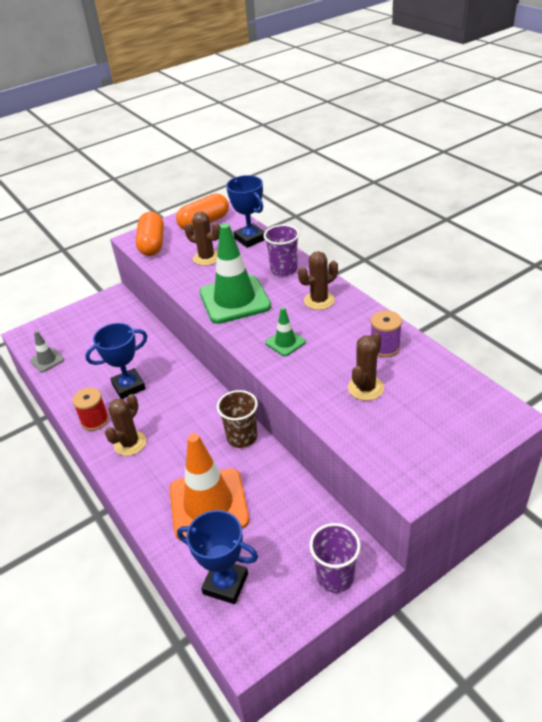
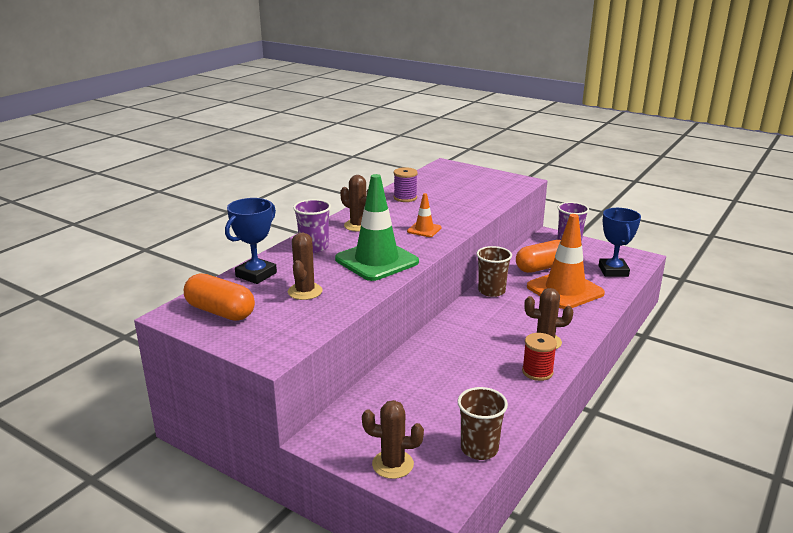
camera: 115 degrees left, 15 degrees down
grey traffic cone [30,331,64,372] -> brown cup [458,387,508,460]
blue trophy [85,323,147,399] -> none
orange capsule [136,212,164,256] -> orange capsule moved to [516,240,561,273]
green traffic cone [265,307,306,356] -> orange traffic cone [407,193,441,237]
brown cactus [348,332,384,401] -> brown cactus moved to [362,400,424,479]

